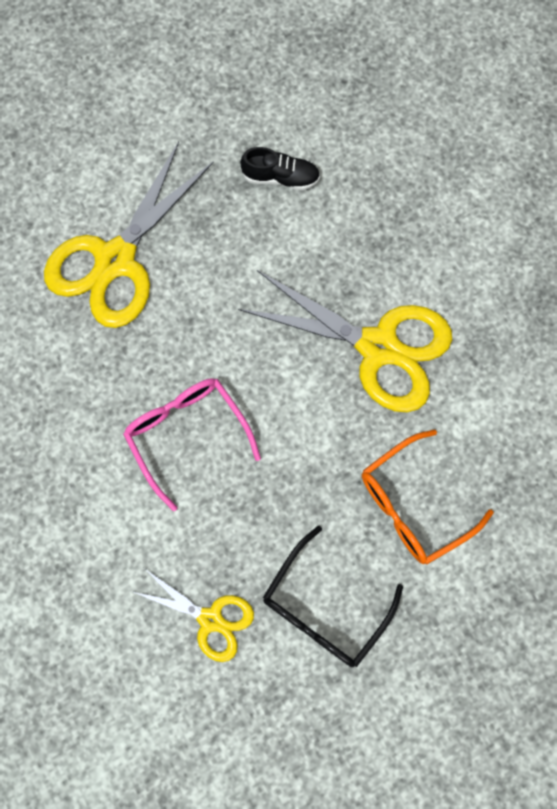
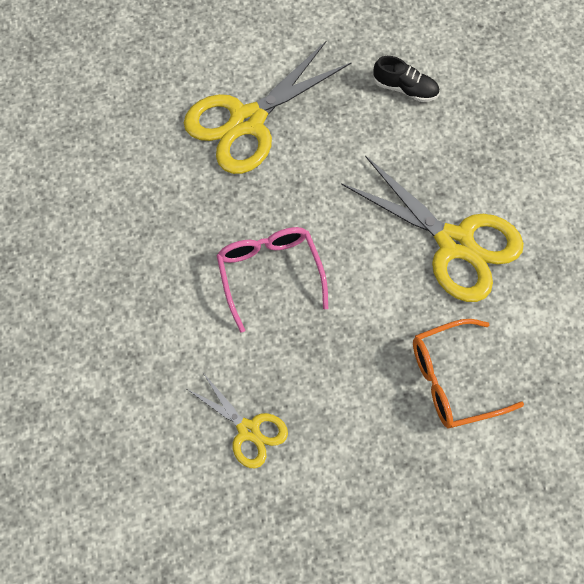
camera: 15 degrees right, 10 degrees down
black glasses [263,526,403,667] -> none

